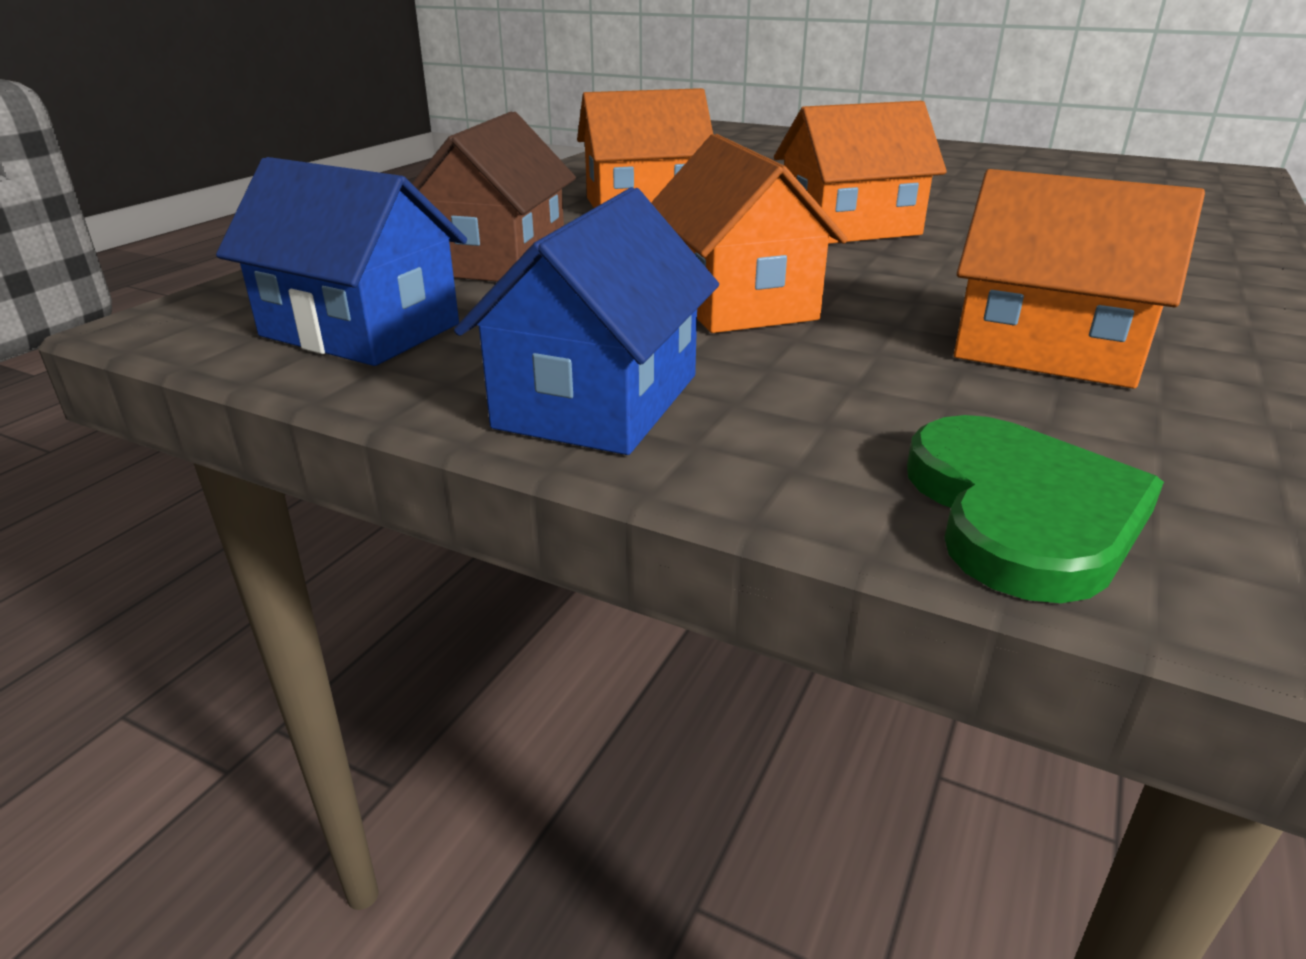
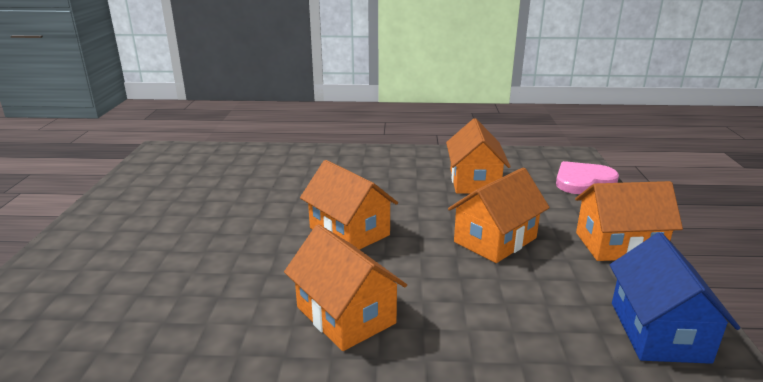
camera: 115 degrees left, 5 degrees down
brown house [412,111,576,282] -> none
blue house [454,187,719,455] -> orange house [575,181,683,261]
green heart [907,415,1164,603] -> pink heart [556,161,619,194]

